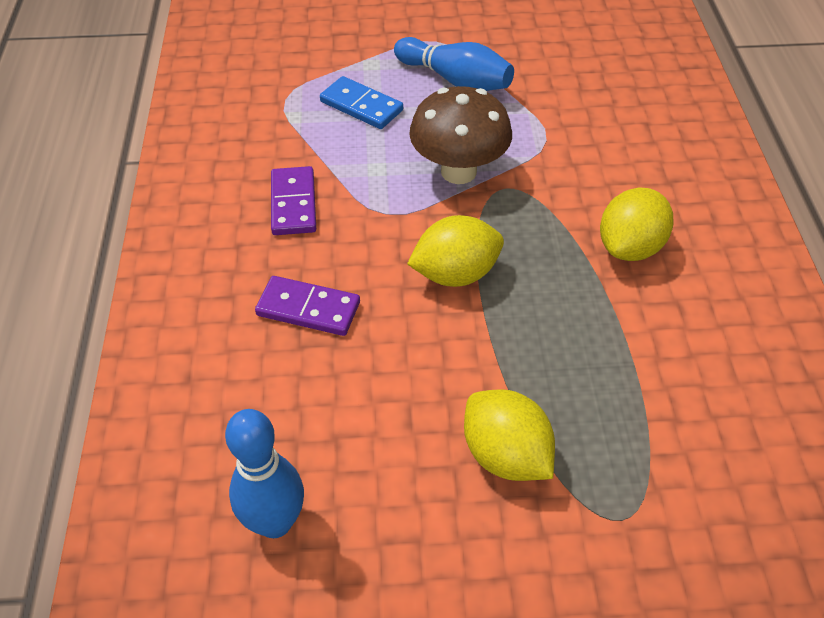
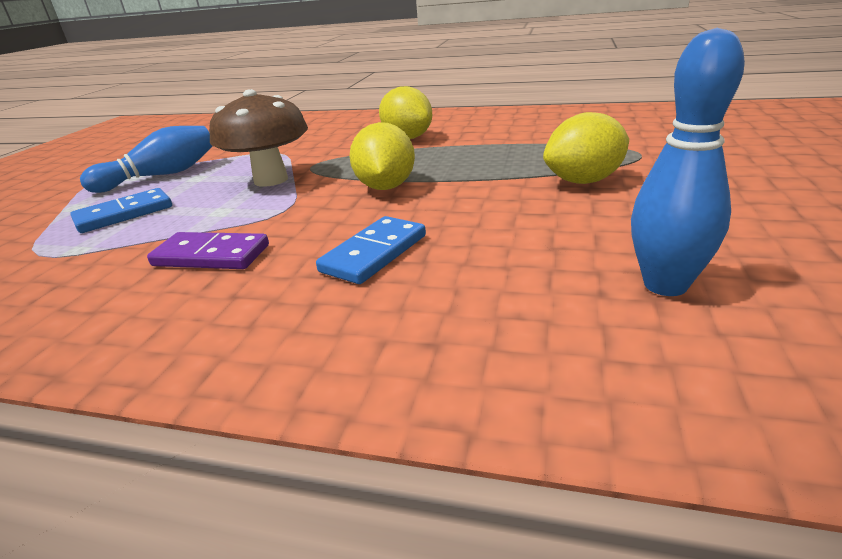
camera: 70 degrees left, 20 degrees down
purple domino [255,276,360,336] -> blue domino [316,216,426,284]

